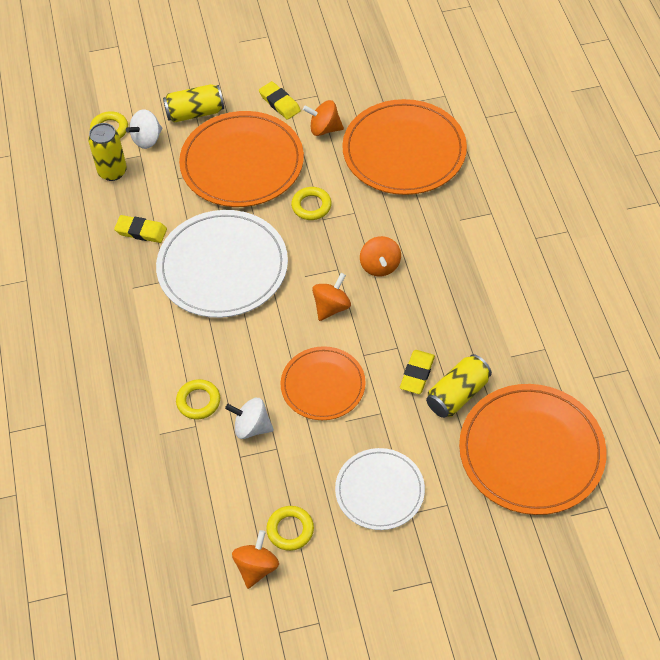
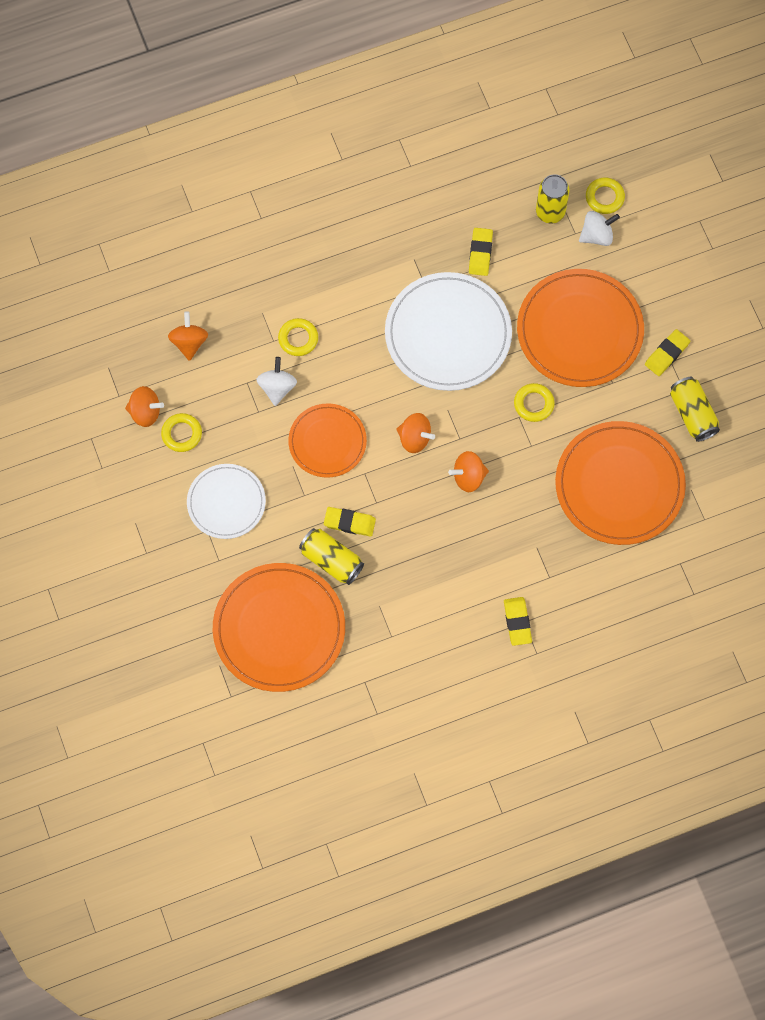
camera: 80 degrees right, 15 degrees up
white spinning top [126,109,162,149] -> white spinning top turned 120 degrees clockwise [579,211,620,246]
yellow can [163,84,224,123] -> yellow can moved to [670,377,720,442]
orange spinning top [303,100,344,136] -> orange spinning top moved to [168,311,208,361]
none -> yellow eraser [504,597,532,646]

